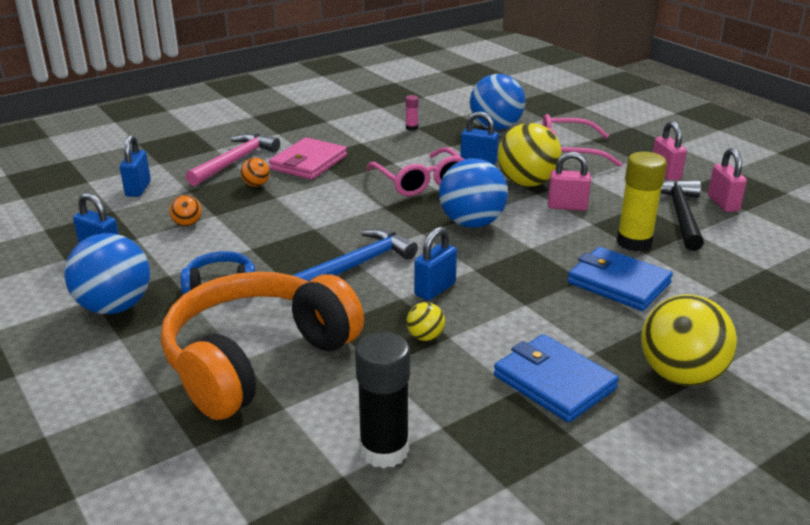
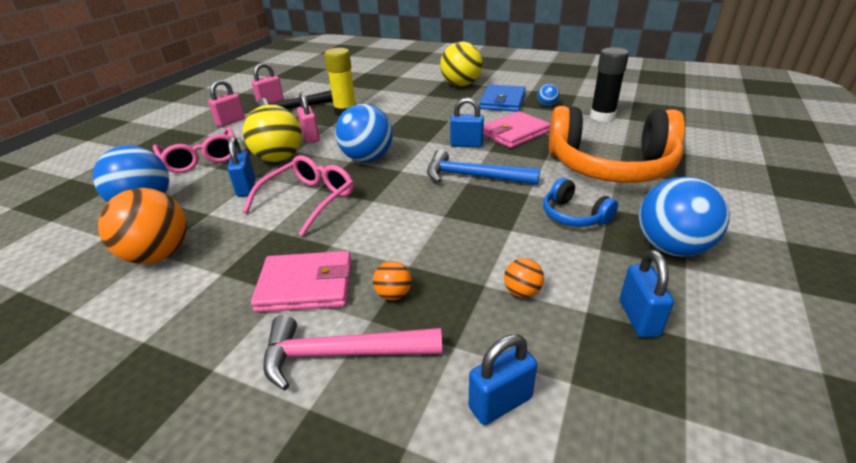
camera: 120 degrees left, 5 degrees up
pink glue stick [406,95,419,131] -> orange ball [98,188,187,264]
yellow ball [406,302,445,341] -> pink wallet [483,111,550,148]
blue wallet [567,247,673,311] -> none
none -> blue ball [537,84,559,106]

